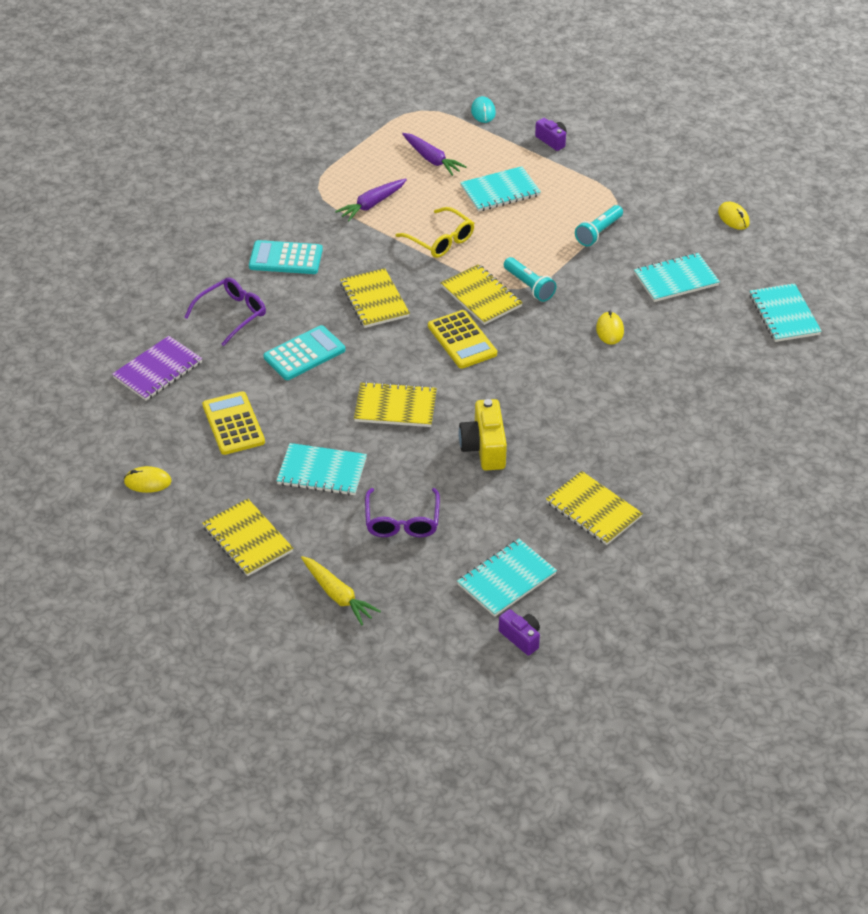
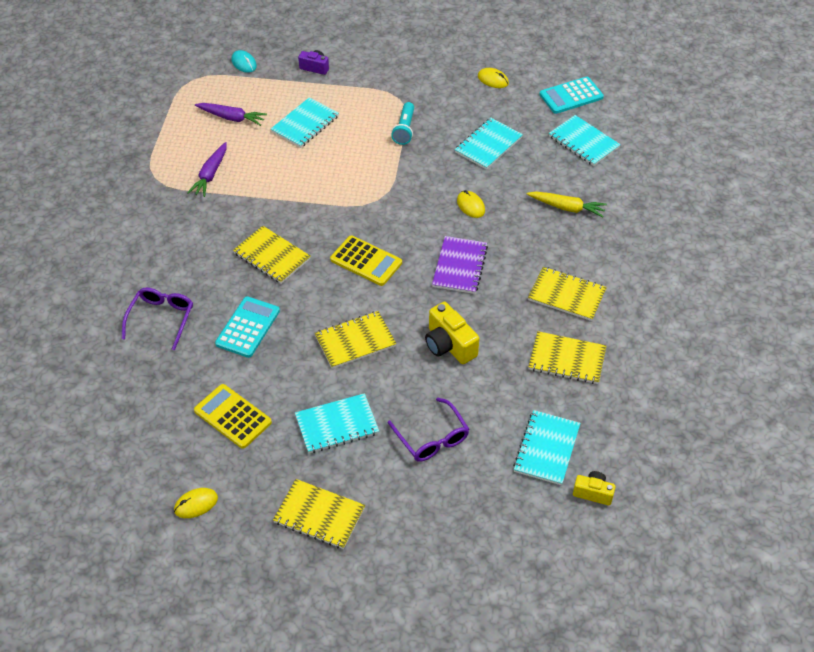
camera: 30 degrees left, 5 degrees up
purple notebook [112,336,202,401] -> purple notebook moved to [432,236,488,294]
turquoise calculator [249,240,323,274] -> turquoise calculator moved to [540,77,604,114]
yellow carrot [301,556,381,625] -> yellow carrot moved to [527,191,607,217]
yellow glasses [395,207,474,258] -> none
yellow notebook [440,264,523,325] -> yellow notebook moved to [528,267,607,321]
purple camera [499,609,540,656] -> yellow camera [573,471,616,505]
turquoise flashlight [504,257,556,302] -> none

